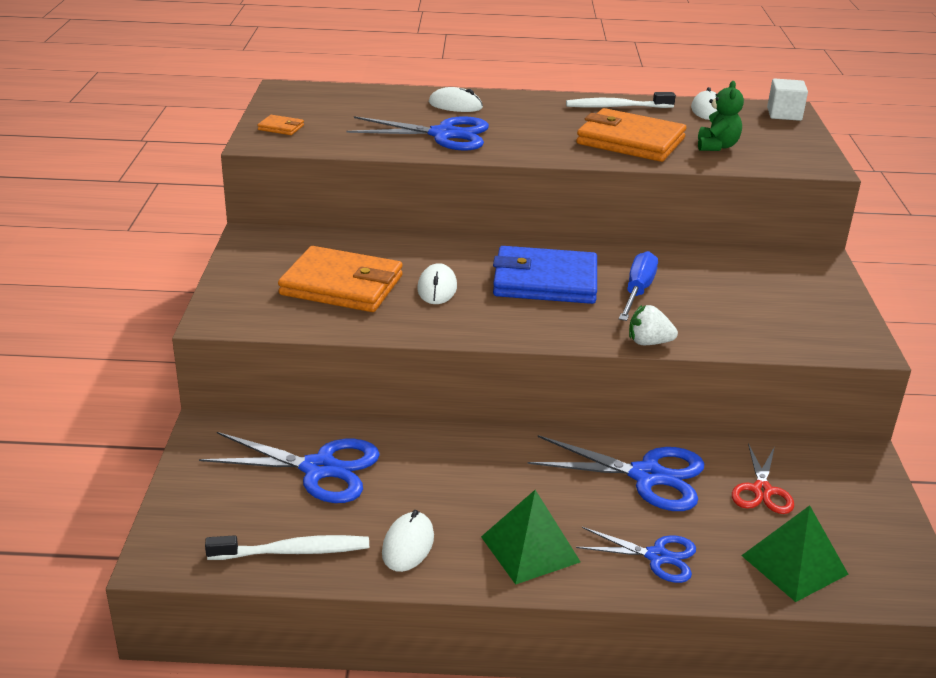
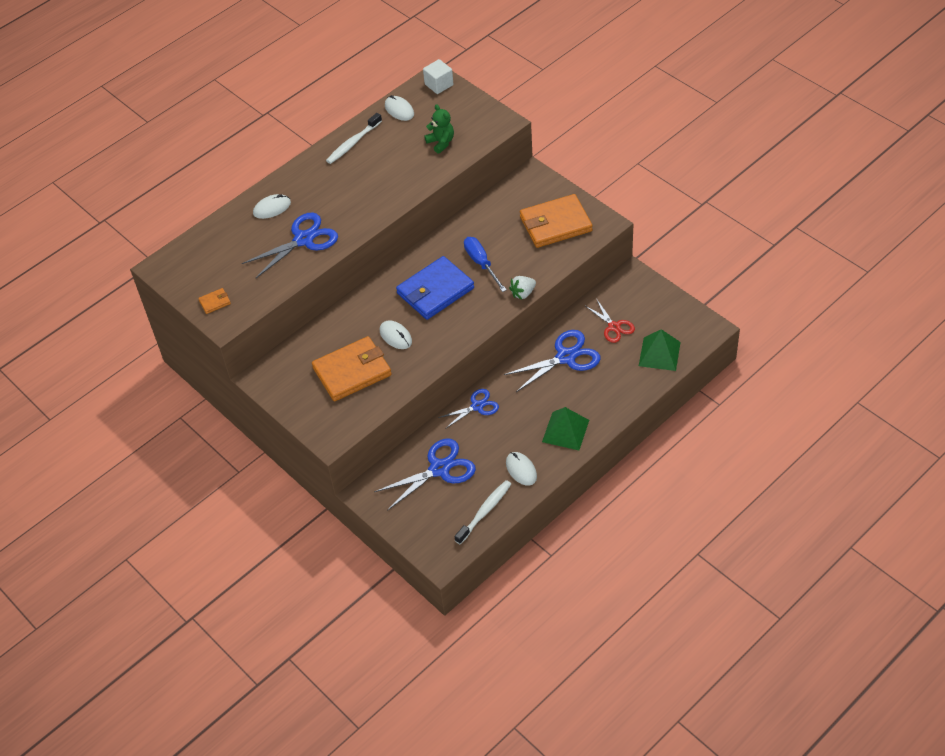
camera: 40 degrees left, 20 degrees up
orange wallet [576,108,686,162] -> orange wallet moved to [520,194,593,248]
blue scissors [576,527,696,583] -> blue scissors moved to [438,389,499,429]

